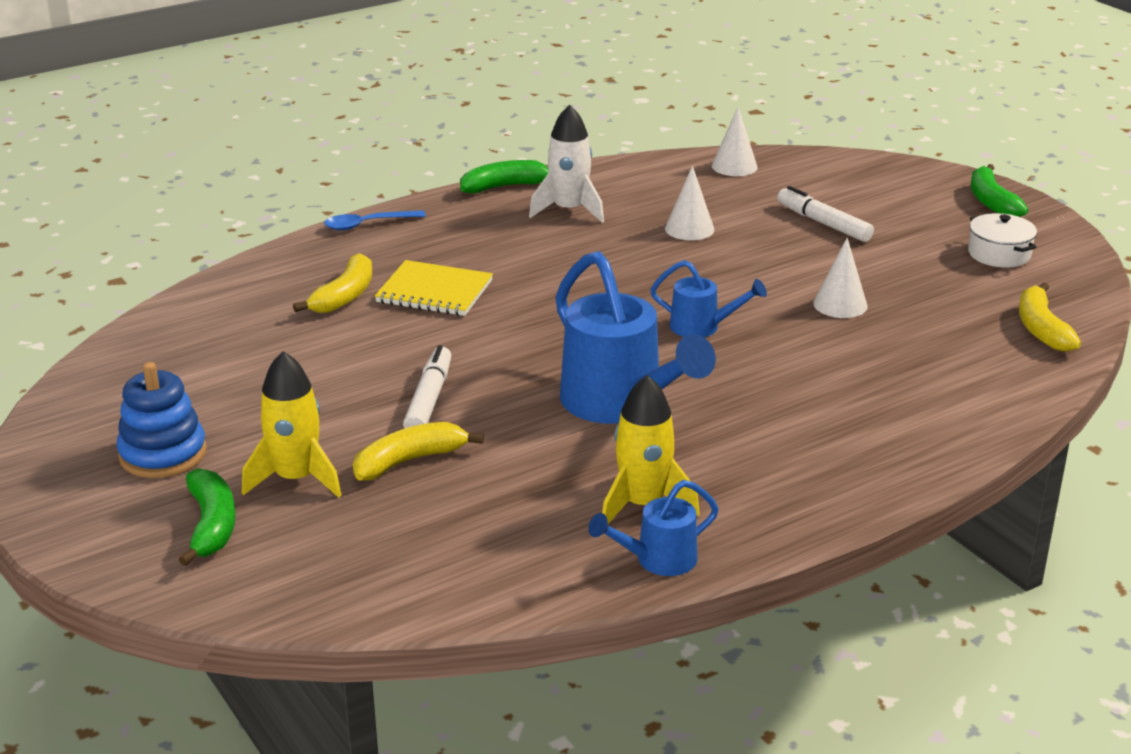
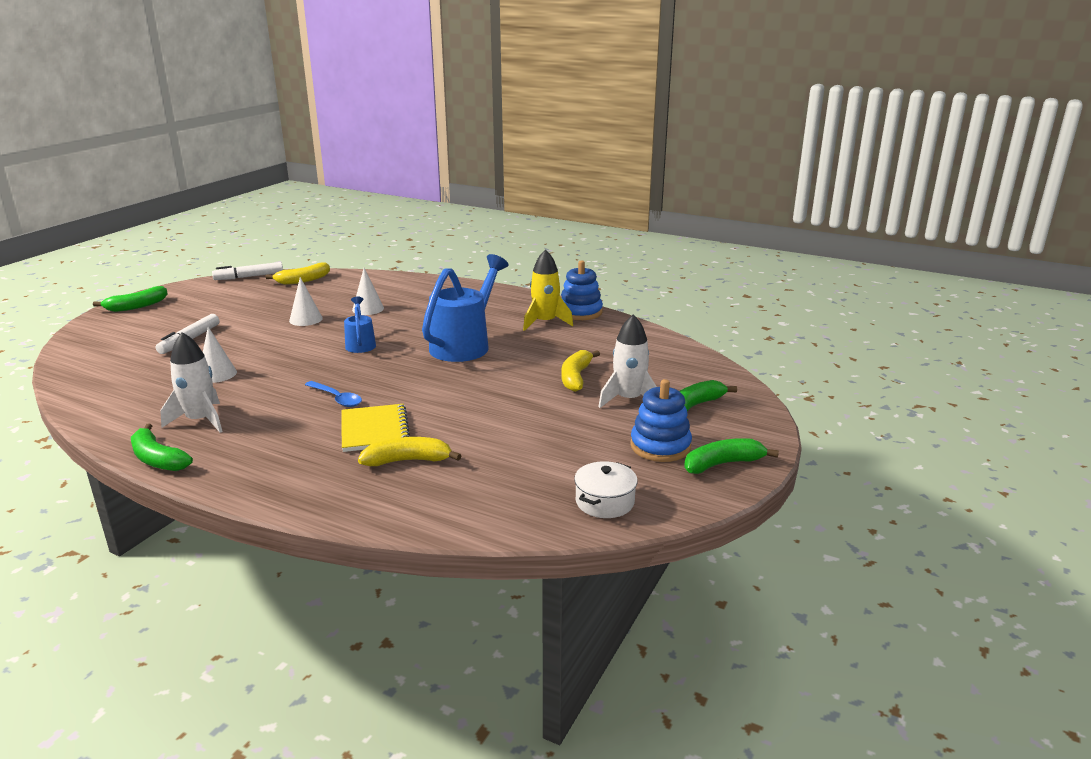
camera: 120 degrees left, 5 degrees down
yellow rocket [242,351,342,498] -> white rocket [598,314,657,408]
blue spoon [324,210,426,230] -> blue spoon moved to [305,381,362,407]
yellow banana [353,422,484,480] -> yellow banana turned 75 degrees clockwise [561,350,600,392]
white marker [403,345,452,429] -> white marker moved to [212,262,283,280]
blue watering can [588,480,719,576] -> blue stacking toy [561,260,603,320]
white cone [712,107,758,176] -> white cone moved to [352,268,384,315]
white pot [968,213,1037,268] -> white pot moved to [574,461,638,518]
none -> green banana [684,438,779,474]

